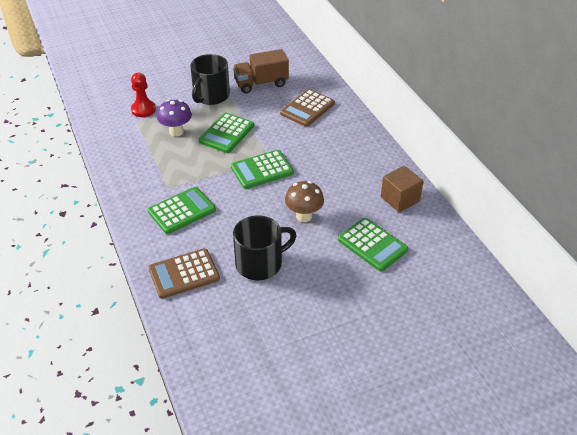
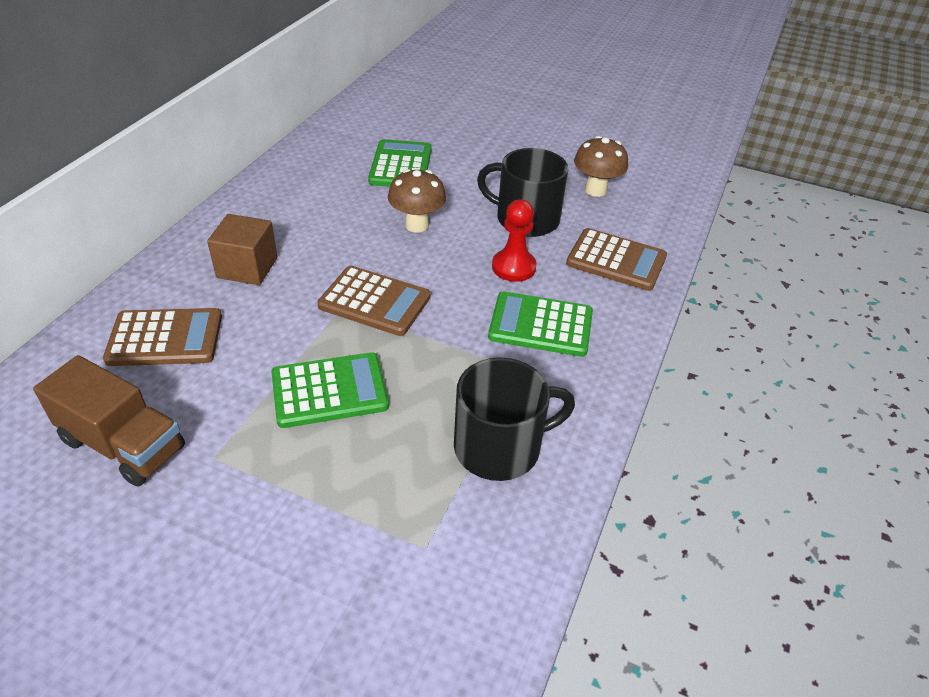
camera: 135 degrees left, 0 degrees up
red pawn [131,73,156,117] -> red pawn moved to [492,199,537,282]
purple mushroom [157,100,192,137] -> none
black mug [190,54,230,105] -> black mug moved to [454,357,575,481]
green calculator [231,150,294,189] -> brown calculator [317,266,431,336]
brown cube [381,166,424,212] -> brown cube moved to [207,214,277,285]
none -> brown mushroom [574,136,628,197]

